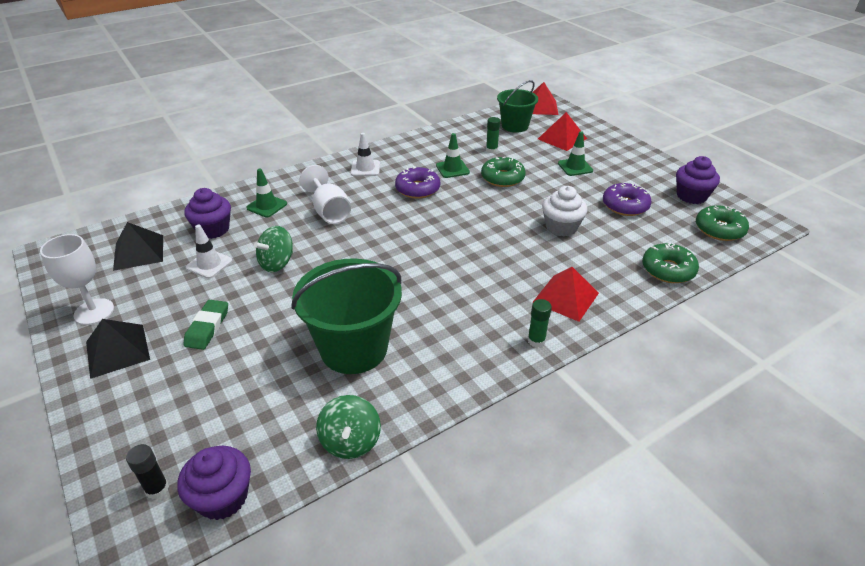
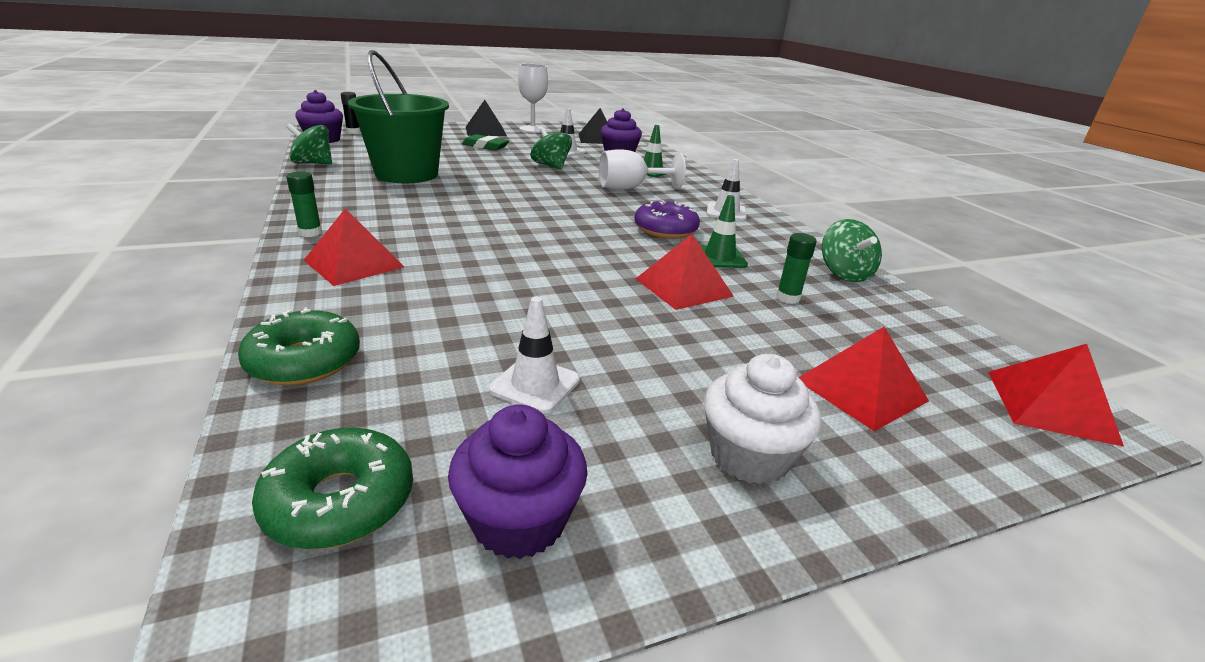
camera: 100 degrees right, 10 degrees down
green donut [481,157,526,187] -> red pyramid [636,234,734,310]
green bucket [497,80,538,133] -> none
white cupcake [542,186,587,236] -> white cupcake moved to [704,354,821,484]
green traffic cone [558,131,593,176] -> none
purple donut [603,183,652,216] -> white traffic cone [489,297,580,414]
none -> green spinning top [822,219,882,282]

